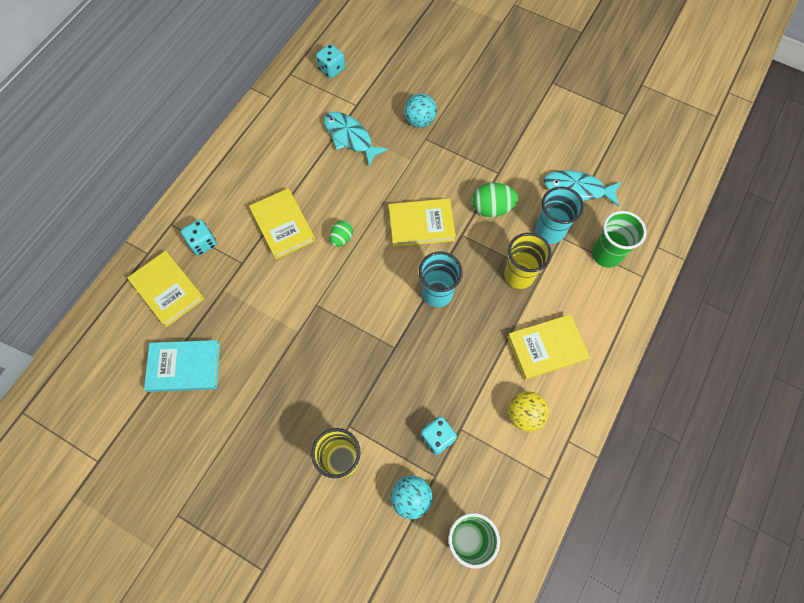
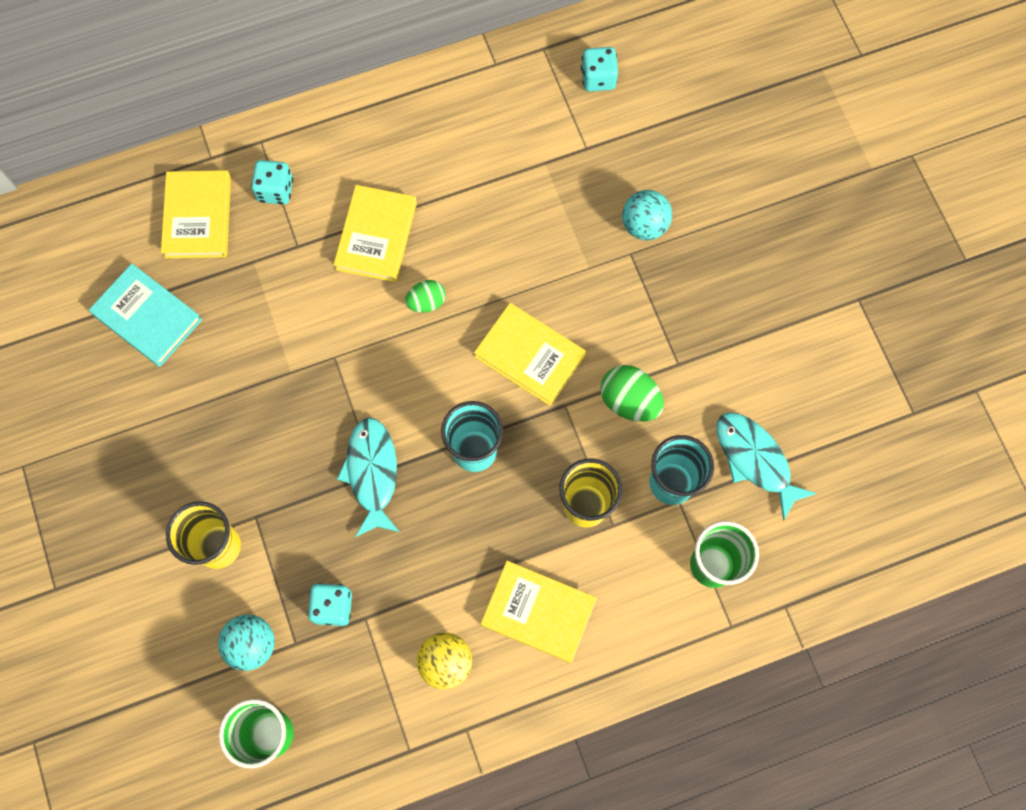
camera: 40 degrees right, 5 degrees up
turquoise fish [324,112,389,166] -> turquoise fish moved to [337,418,400,537]

